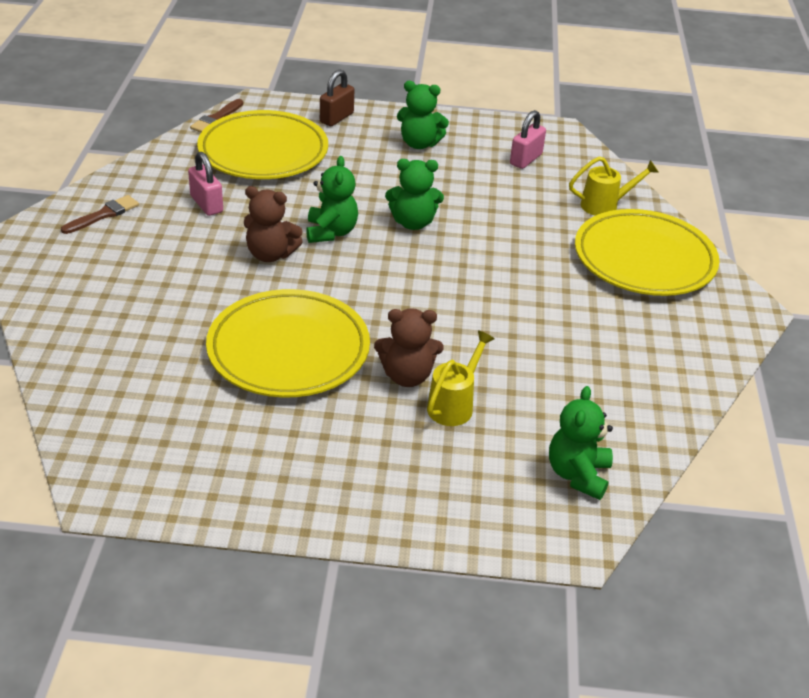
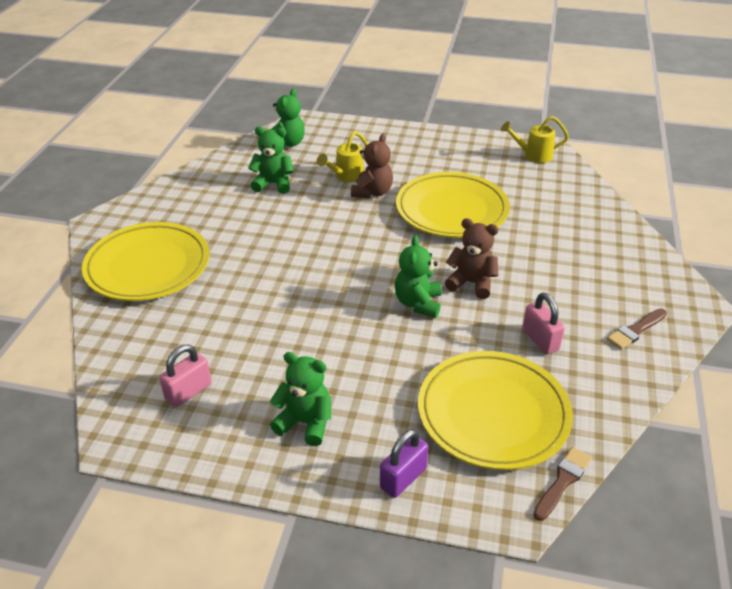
camera: 170 degrees left, 0 degrees up
brown padlock [320,70,354,126] -> purple padlock [380,429,428,498]
brown teddy bear [374,308,443,387] -> brown teddy bear turned 105 degrees clockwise [351,134,393,199]
green teddy bear [385,159,444,230] -> green teddy bear moved to [248,127,294,194]
yellow watering can [569,157,659,216] -> yellow watering can moved to [501,116,569,163]

